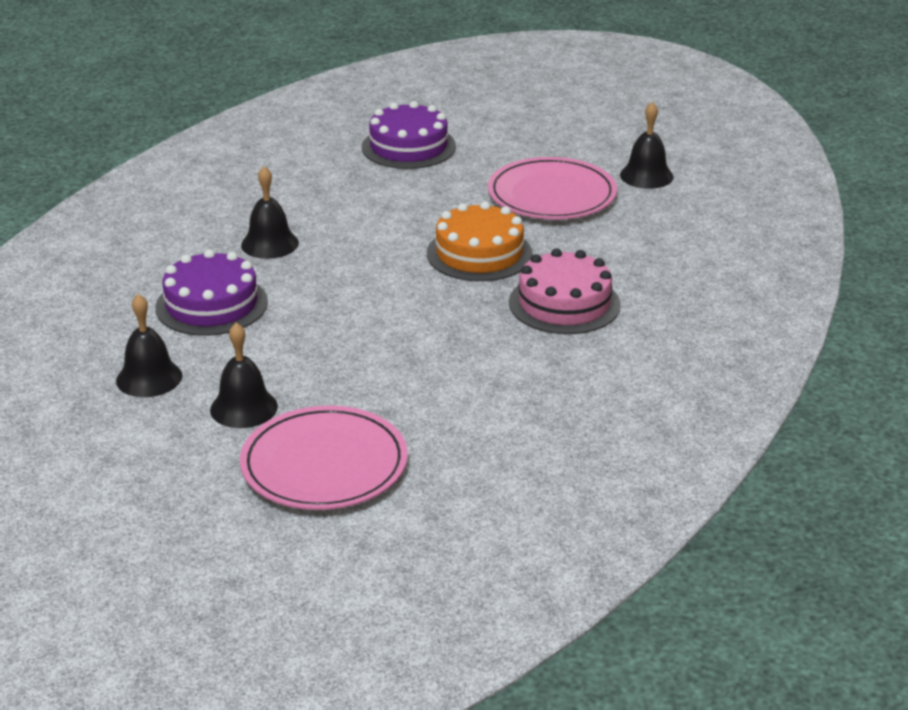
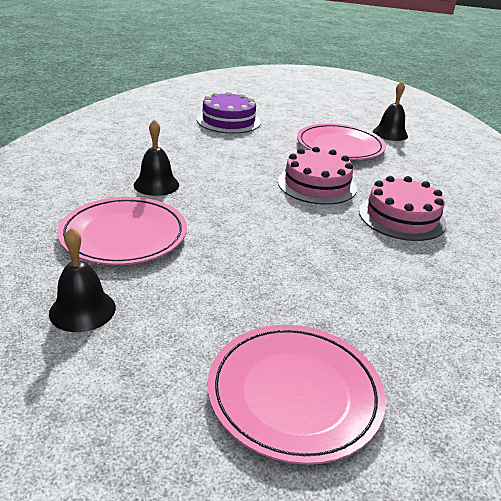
camera: 15 degrees left, 0 degrees up
purple cake [155,249,268,336] -> pink plate [57,197,187,265]
black bell [210,322,278,428] -> none
orange cake [427,201,533,281] -> pink cake [278,147,357,205]

